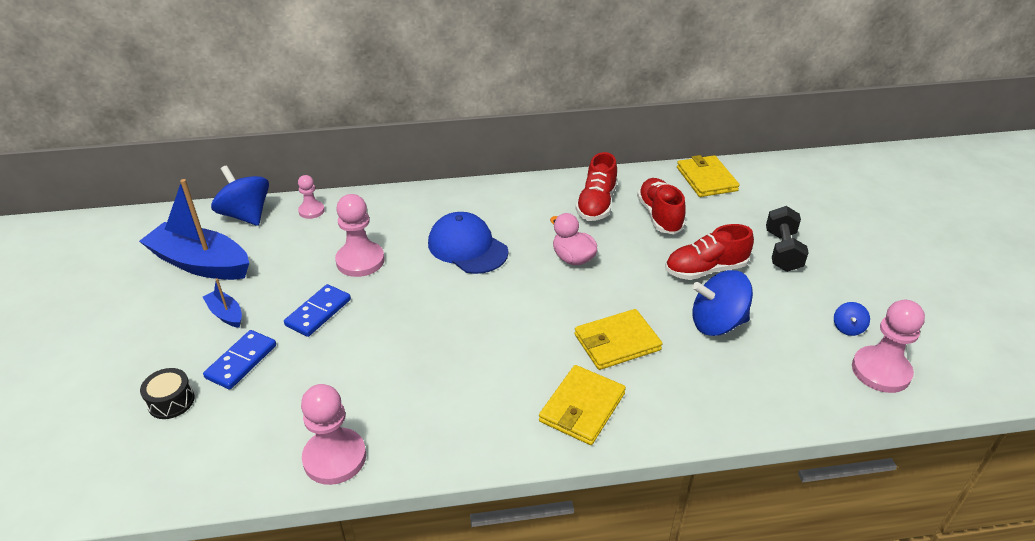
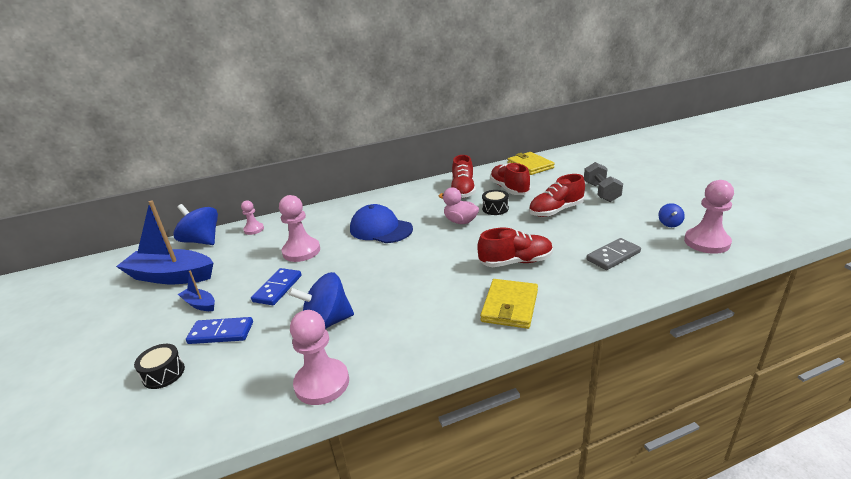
camera: 10 degrees left, 10 degrees down
blue domino [203,330,276,390] -> blue domino turned 75 degrees clockwise [186,317,253,344]
yellow wallet [575,309,663,370] -> red shoe [477,228,553,267]
blue spinning top [692,270,753,336] -> blue spinning top moved to [288,272,354,329]
black dumbbell [766,206,809,272] -> grey dumbbell [584,162,623,202]
none -> black drum [482,190,509,215]
none -> grey domino [586,238,641,270]

